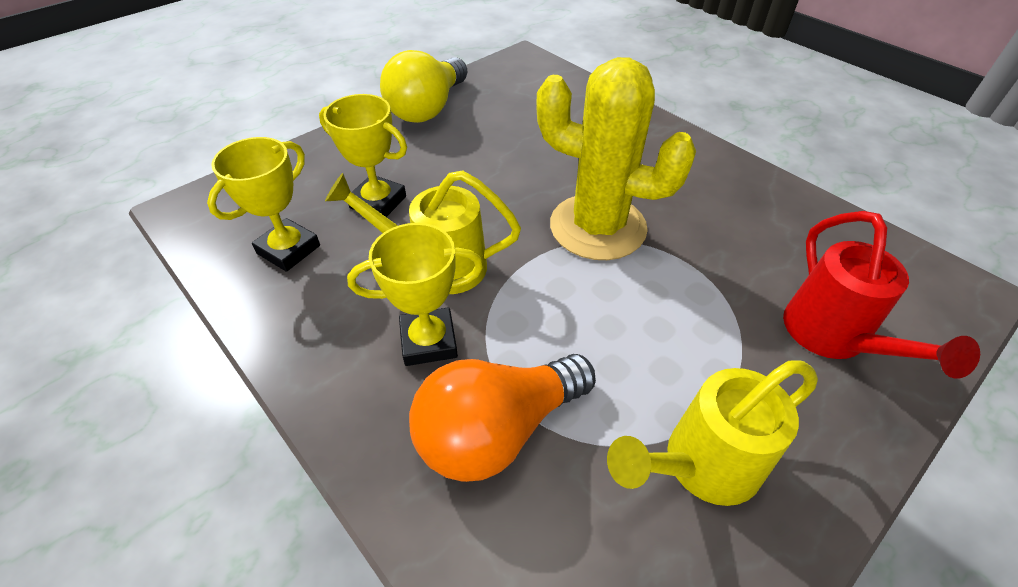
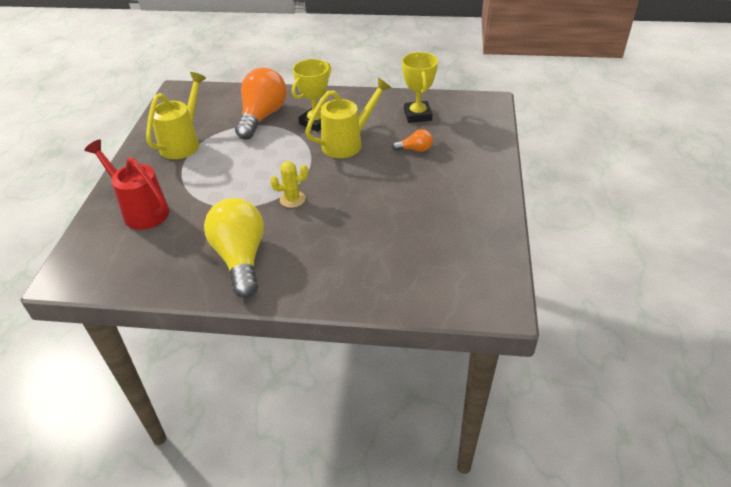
camera: 140 degrees right, 5 degrees down
yellow trophy [319,94,407,217] -> orange light bulb [392,129,433,152]
yellow light bulb [380,50,467,123] -> yellow light bulb moved to [204,198,264,298]
yellow cactus [536,57,696,260] -> yellow cactus [270,161,308,208], size x0.41

